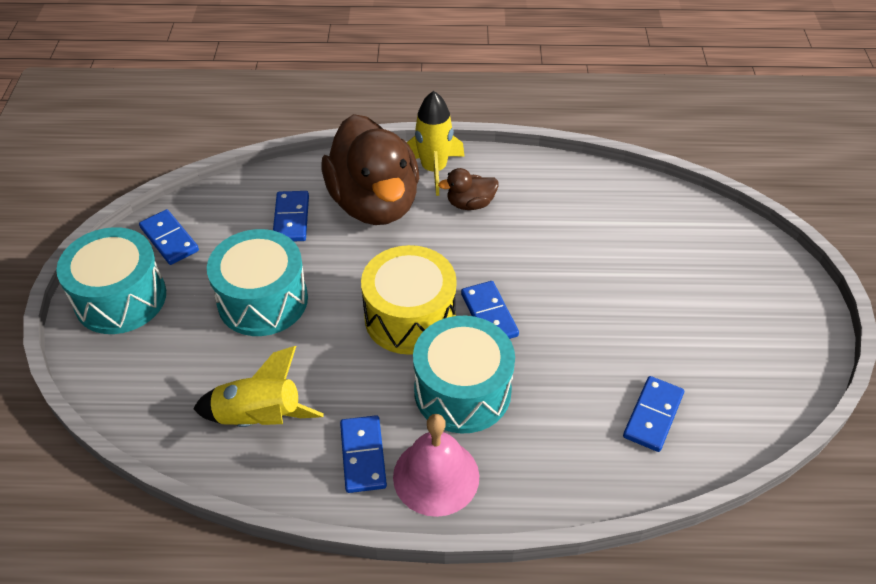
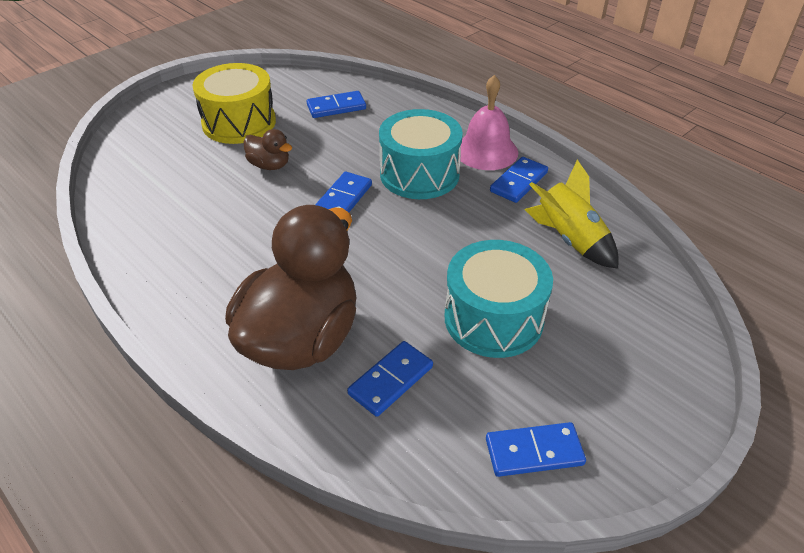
camera: 135 degrees left, 5 degrees down
turquoise drum [56,227,166,334] -> none
blue domino [139,209,199,265] -> blue domino turned 75 degrees clockwise [486,422,586,477]
yellow drum [361,245,457,355] -> yellow drum moved to [192,63,276,144]
yellow rocket [407,91,464,196] -> none
brown duck [438,168,498,210] -> brown duck moved to [244,129,292,170]

